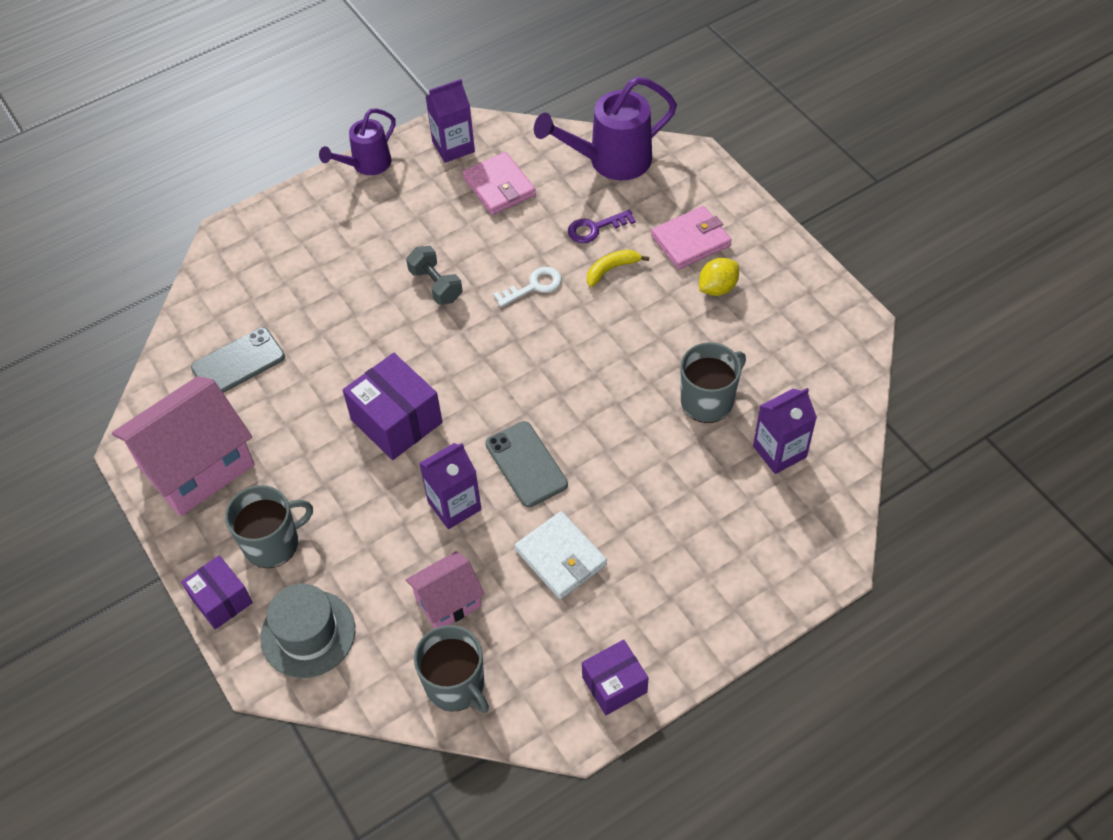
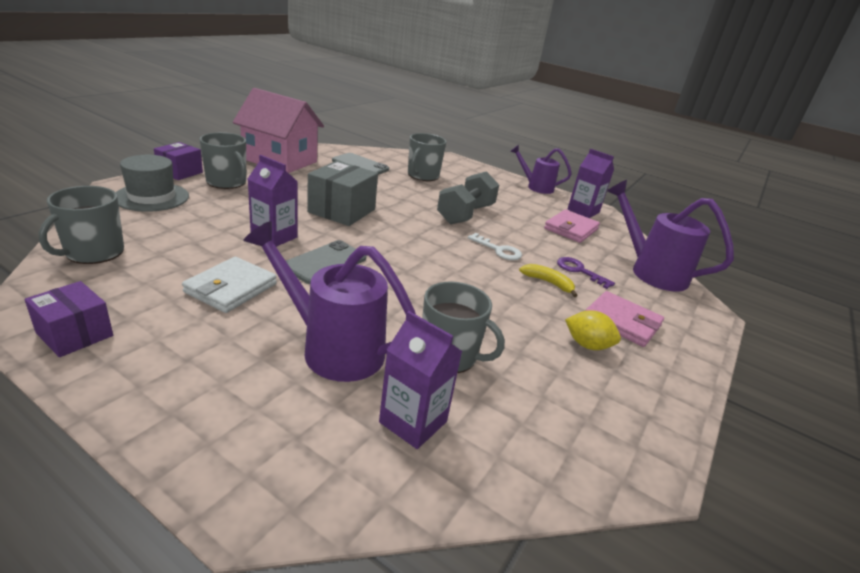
camera: 60 degrees right, 25 degrees down
purple box [343,353,442,460] -> grey box [307,161,378,226]
grey dumbbell [406,246,462,305] -> grey dumbbell [437,171,499,224], size x1.54
pink house [406,551,485,629] -> none
none -> purple watering can [243,221,416,382]
none -> grey mug [408,133,446,181]

